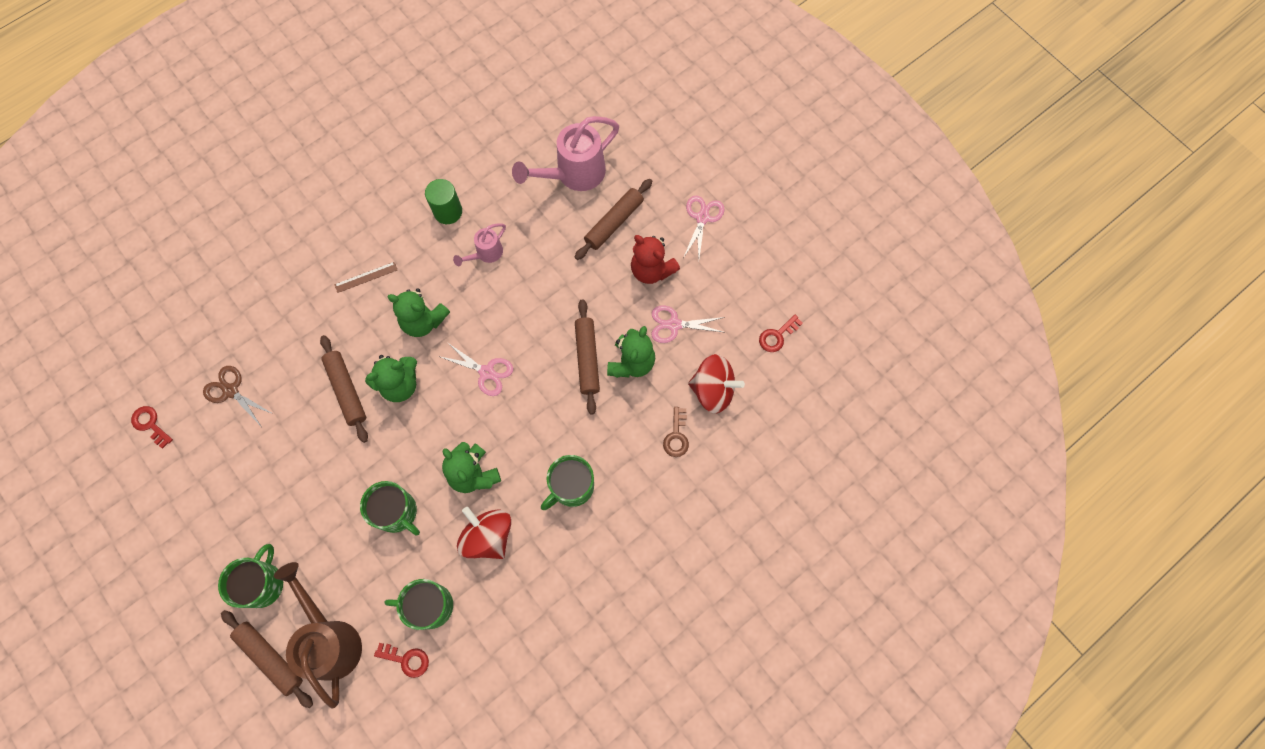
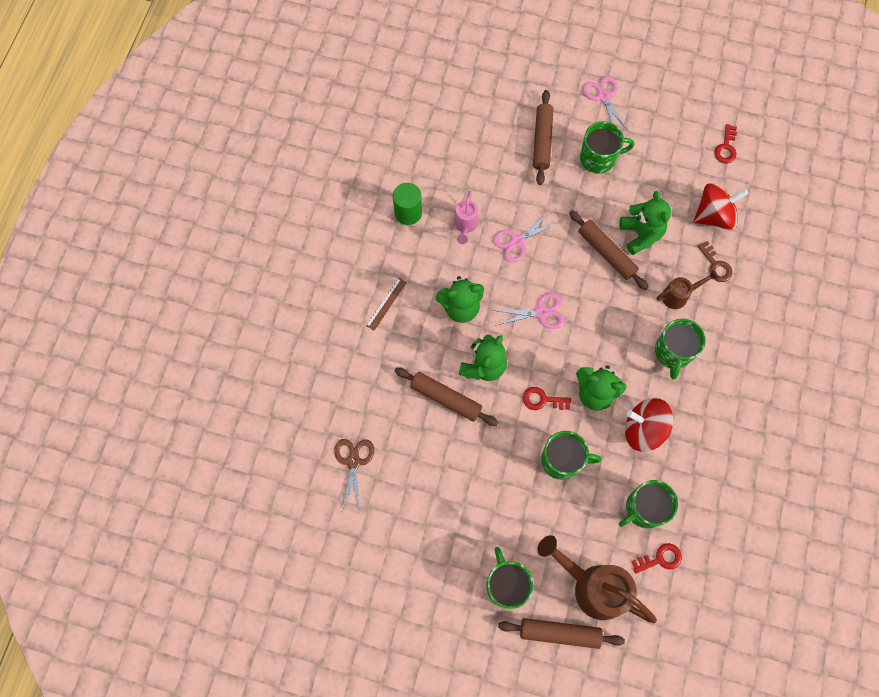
camera: 35 degrees left, 0 degrees up
red key [131,406,173,448] -> red key moved to [523,387,571,410]
brown scissors [203,366,273,426] -> brown scissors turned 90 degrees clockwise [334,439,374,512]
pink watering can [512,116,619,191] -> none
red teddy bear [631,235,680,284] -> green mug [580,122,634,173]
pink scissors [652,306,725,343] -> pink scissors moved to [493,212,559,263]
none -> brown watering can [657,270,718,309]

